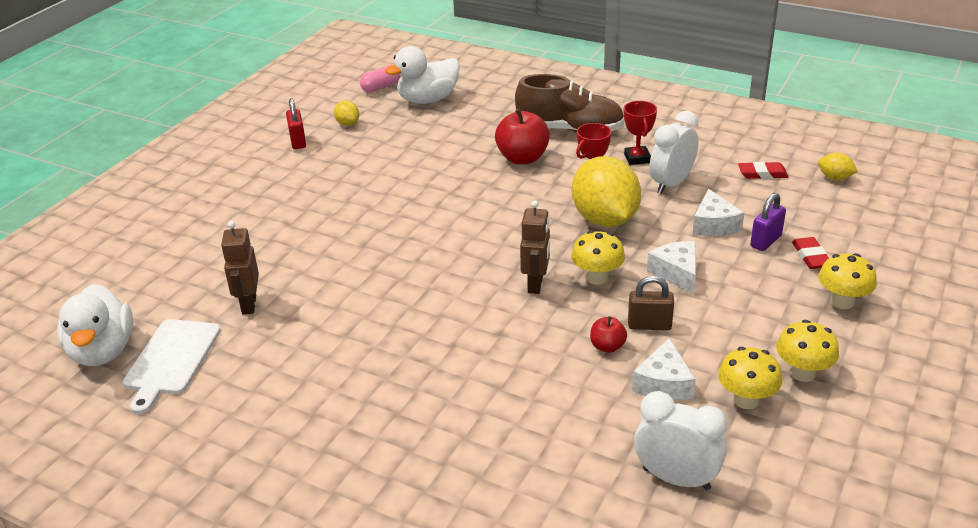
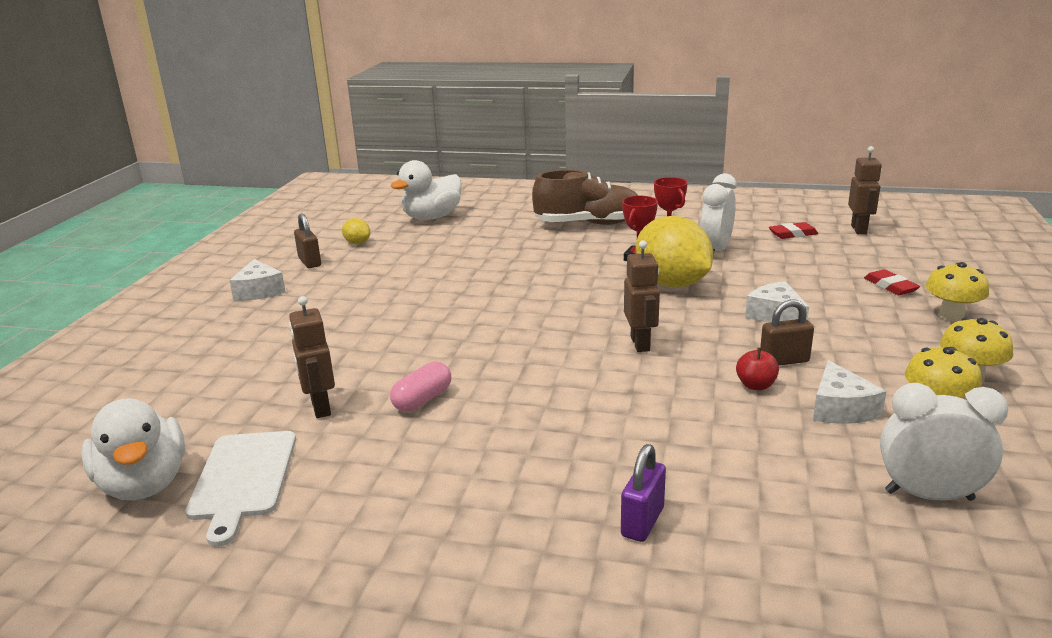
camera: 15 degrees left, 10 degrees down
red padlock [286,98,306,149] -> brown padlock [294,213,321,268]
pink capsule [360,65,400,93] -> pink capsule moved to [390,361,451,412]
red apple [495,109,550,164] -> none
yellow mushroom [571,231,625,285] -> none
white cheese [692,189,744,236] -> white cheese moved to [229,259,286,301]
purple padlock [750,193,786,251] -> purple padlock moved to [621,444,666,542]
yellow lemon [818,152,858,180] -> brown robot [848,146,882,234]

